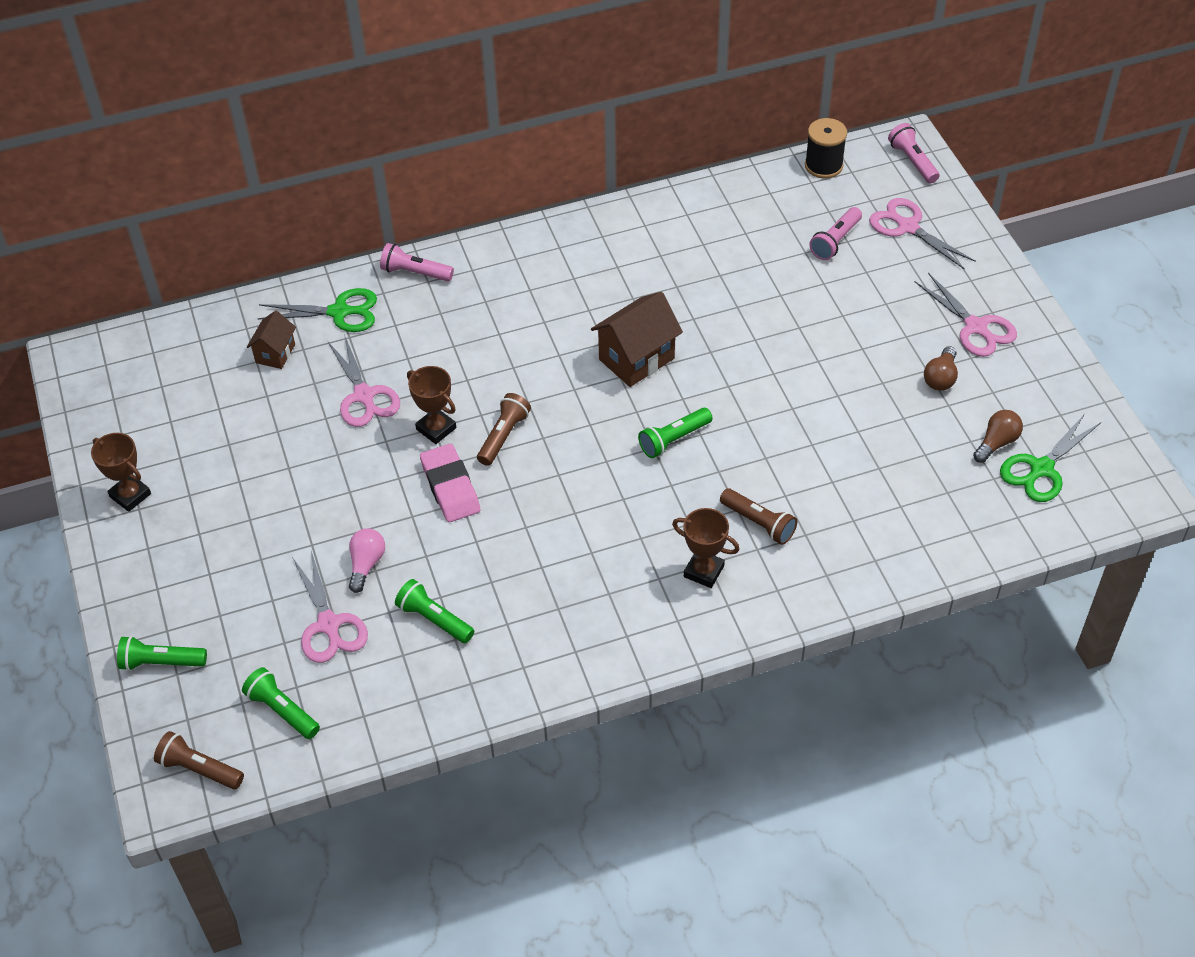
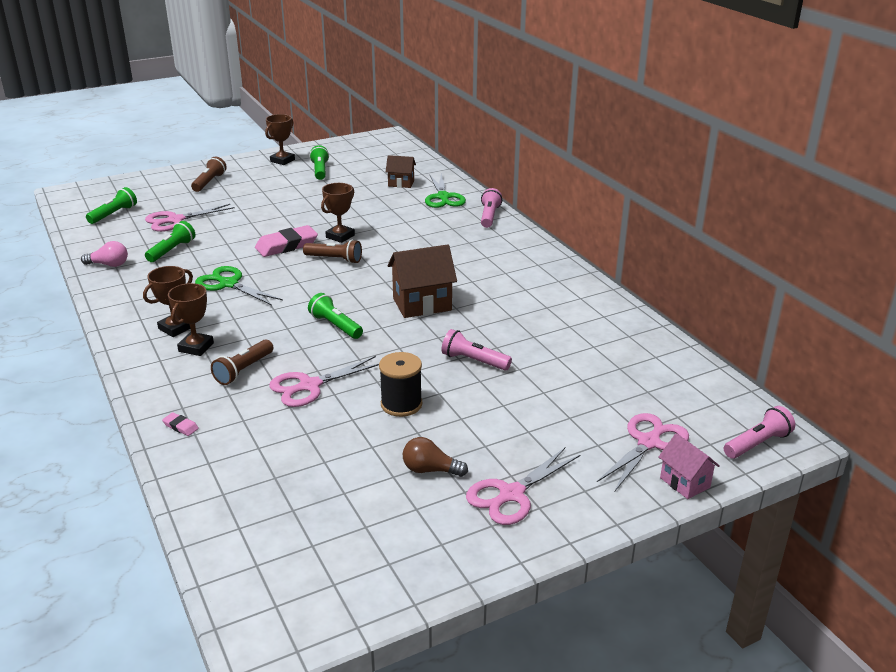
camera: 80 degrees right, 20 degrees down
green flashlight [117,636,207,671] -> green flashlight moved to [309,145,329,180]
brown flashlight [154,731,244,789] -> brown flashlight moved to [191,157,227,192]
pink scissors [328,334,400,427] -> pink scissors moved to [269,356,379,407]
pink light bulb [349,528,385,593] -> pink light bulb moved to [81,241,128,267]
brown house [591,292,683,387] -> brown house turned 60 degrees counterclockwise [388,245,457,318]
black spool [805,118,847,178] -> black spool moved to [379,352,422,417]
pink flashlight [809,207,862,260] -> pink flashlight moved to [441,329,512,370]
brown light bulb [973,410,1023,463] -> none
green scissors [1000,414,1101,502] -> green scissors moved to [195,266,283,305]
none -> brown trophy [143,266,193,337]
none -> pink eraser [162,412,199,436]
none -> pink house [658,433,720,499]

